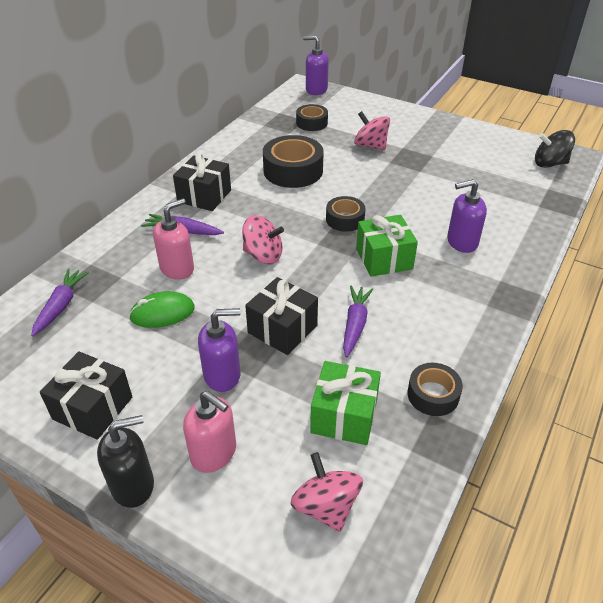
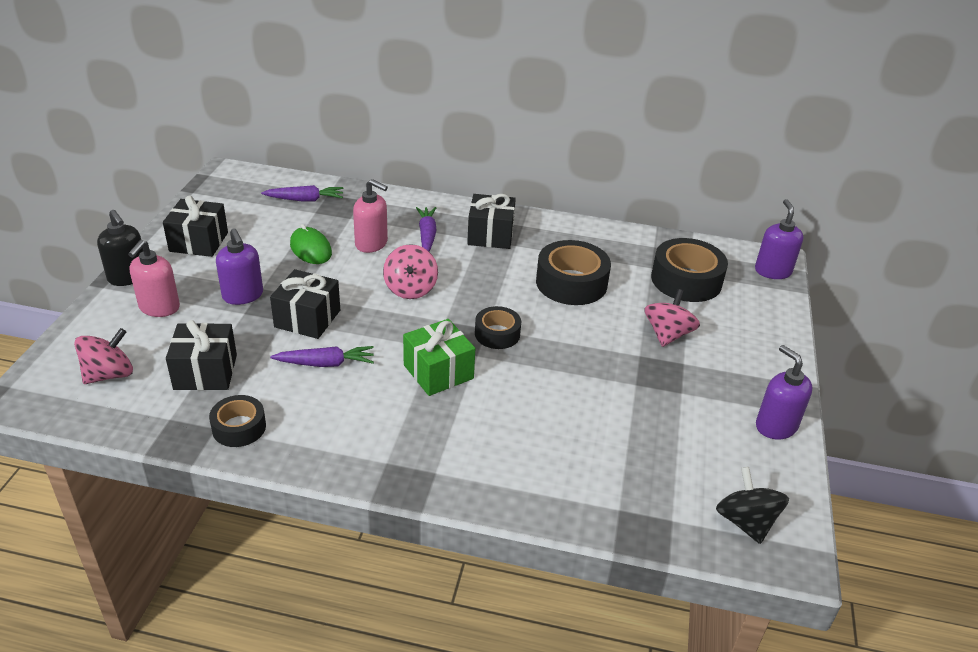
camera: 70 degrees right, 5 degrees down
black tape [296,104,328,131] -> black tape [651,238,728,302], size x1.70
green gift [310,361,381,445] -> black gift [166,320,237,390]
purple soap dispenser [447,179,487,253] -> purple soap dispenser moved to [756,345,813,439]

